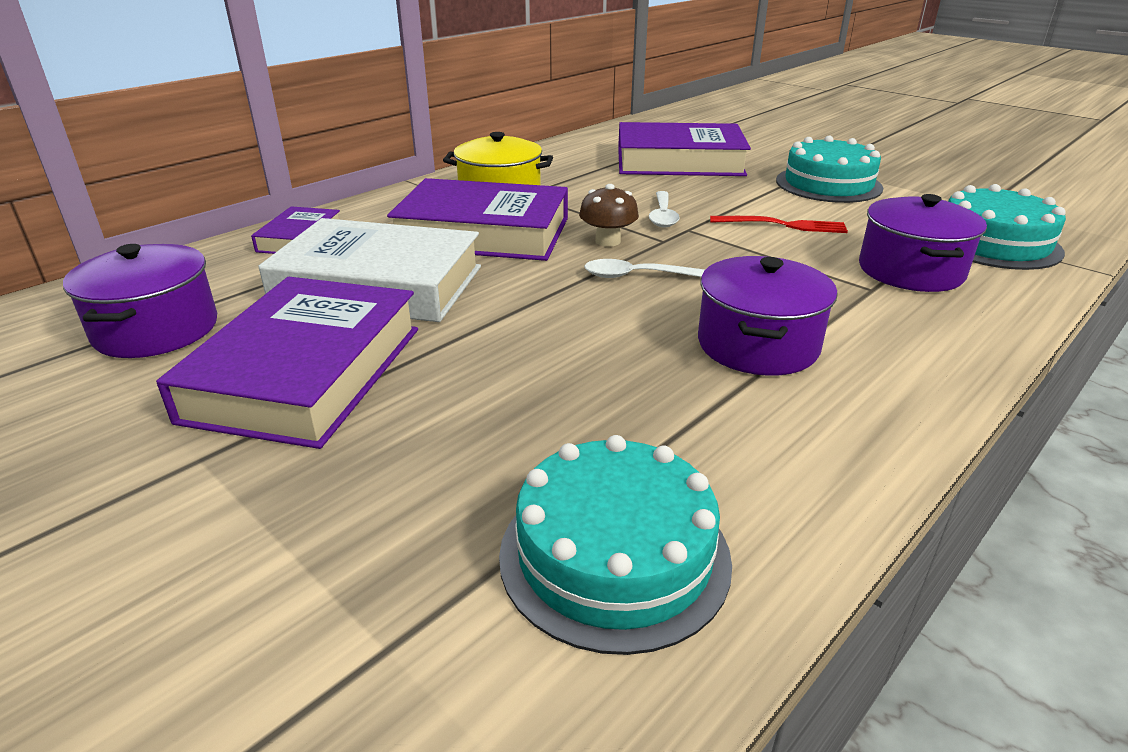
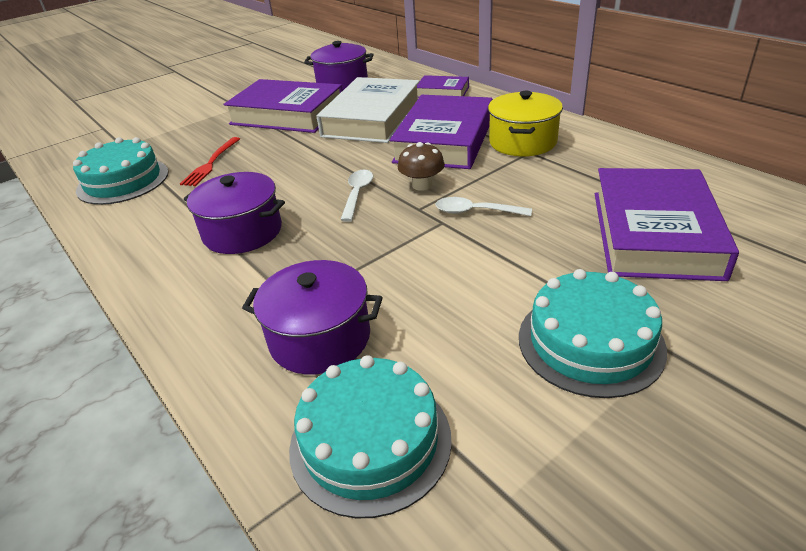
camera: 100 degrees right, 5 degrees up
red fork [710,216,848,233] -> red fork moved to [180,137,240,186]

